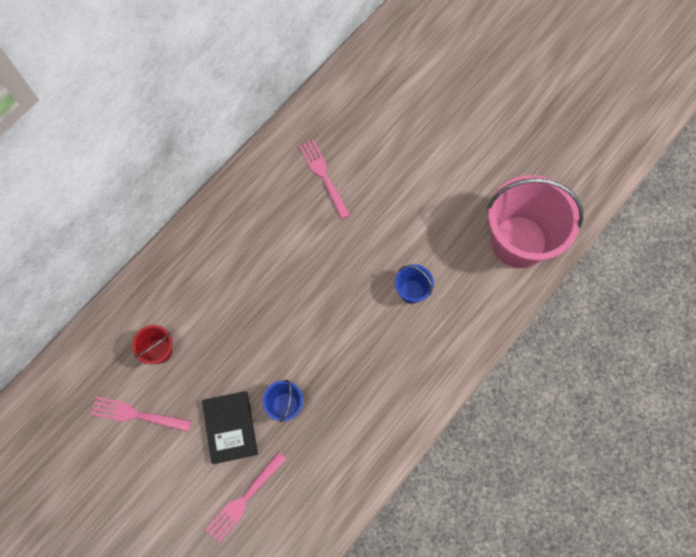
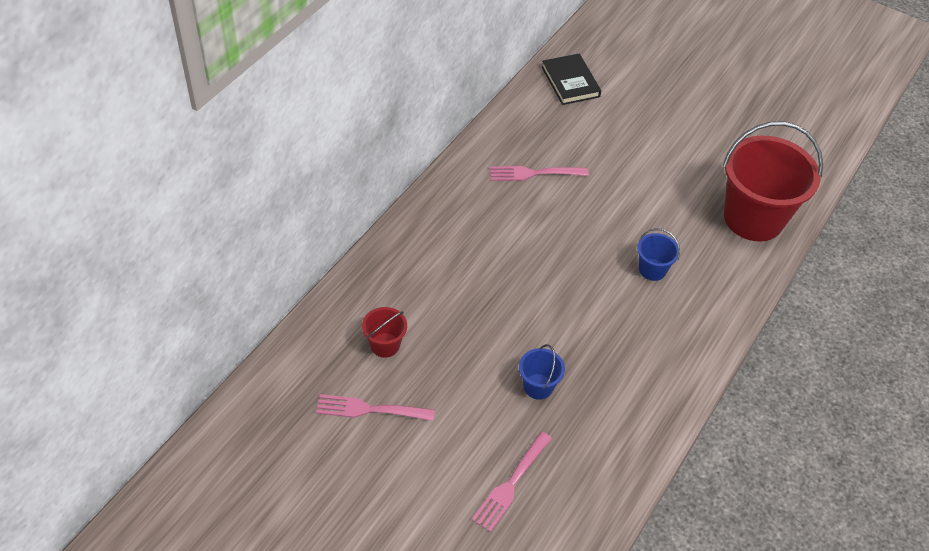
camera: 10 degrees left, 20 degrees down
black book [202,391,258,464] -> black book moved to [542,54,601,105]
pink fork [299,140,350,219] -> pink fork turned 60 degrees counterclockwise [490,166,589,181]
pink bucket [487,175,583,268] -> red bucket [723,121,823,241]

